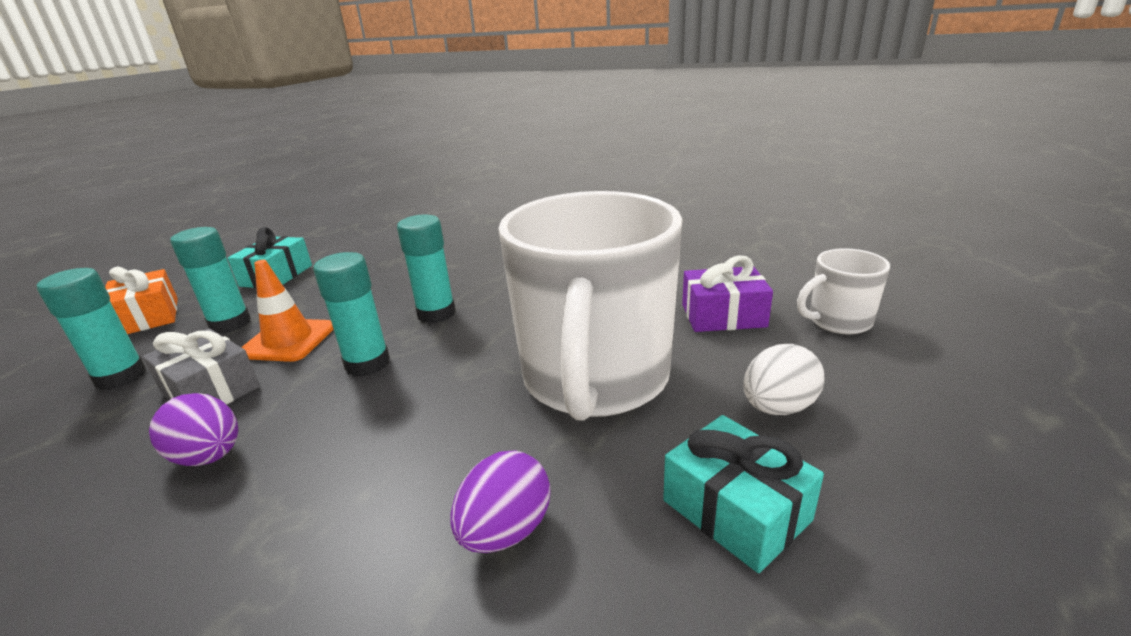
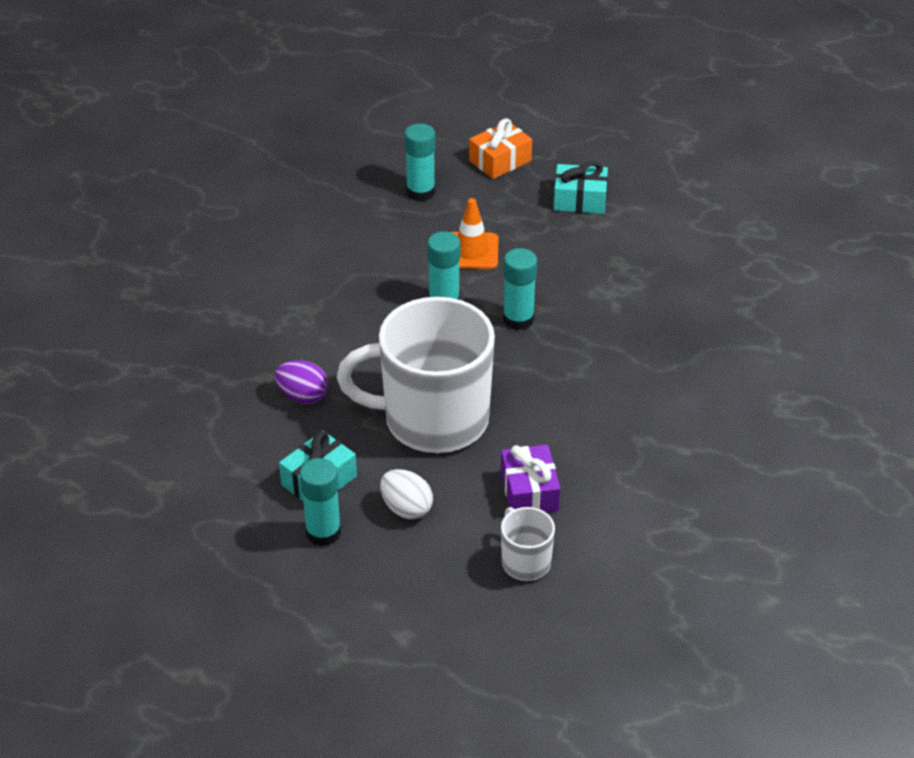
camera: 80 degrees right, 15 degrees up
grey gift [143,328,260,405] -> none
purple egg [149,393,238,466] -> none
turquoise glue stick [170,227,251,334] -> turquoise glue stick moved to [300,458,341,546]

